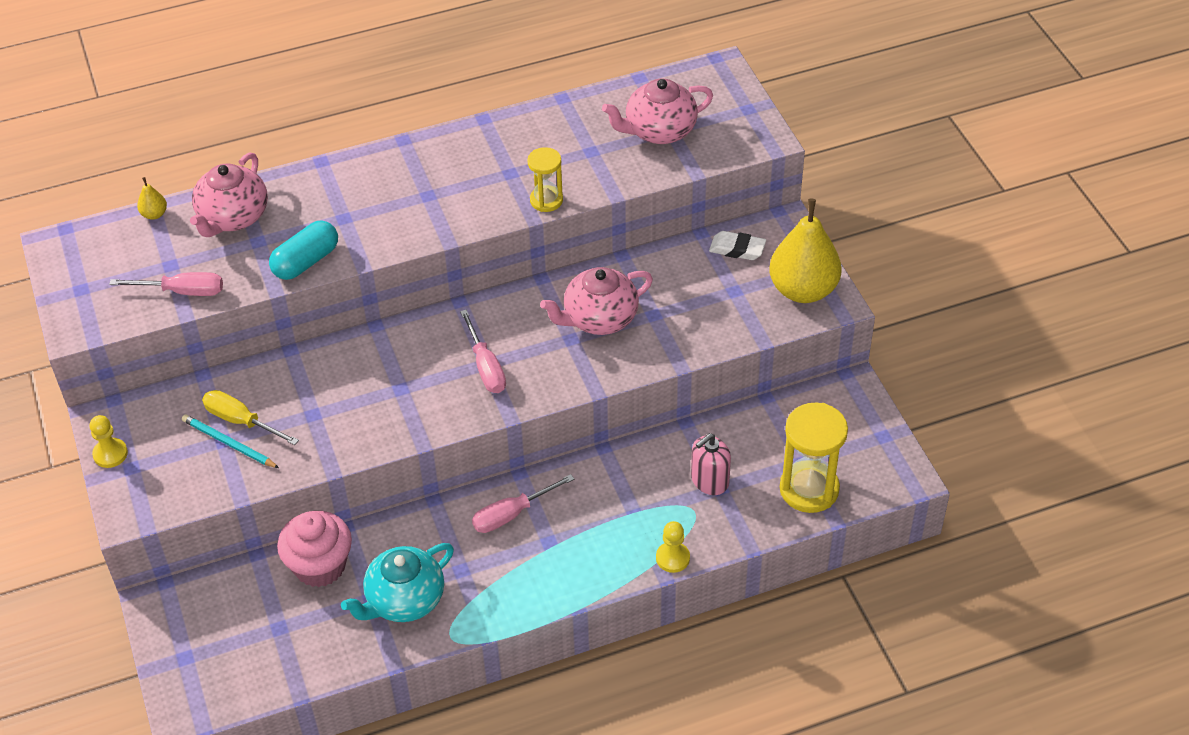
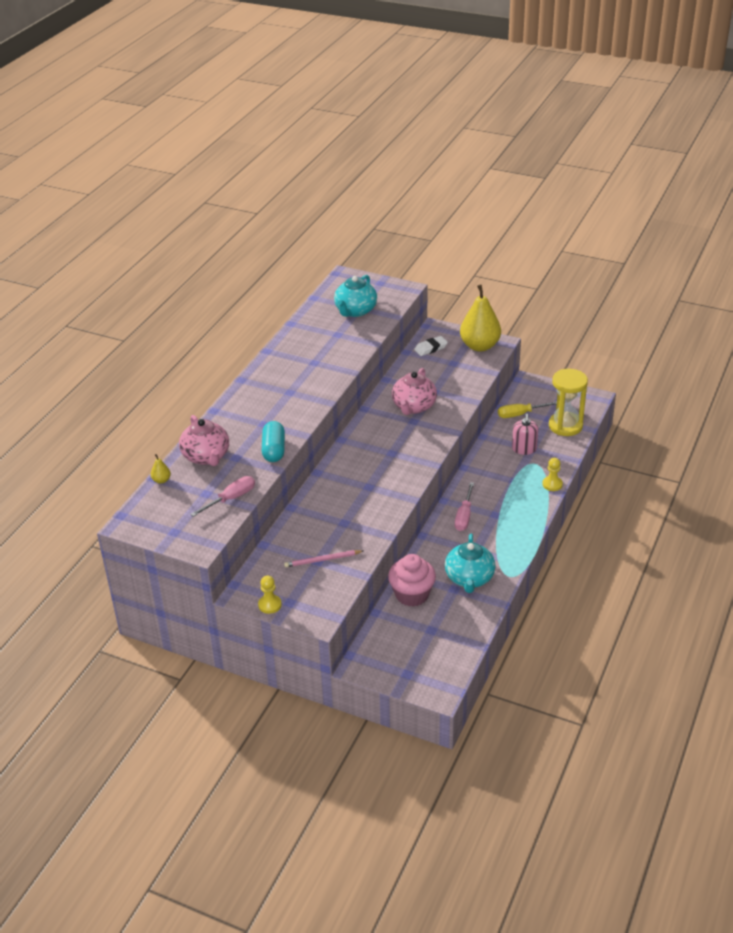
camera: 45 degrees left, 10 degrees down
turquoise pencil [182,415,279,468] -> pink pencil [284,550,363,567]
yellow screwdriver [202,390,299,445] -> yellow screwdriver moved to [498,401,557,418]
pink screwdriver [460,310,506,393] -> none
yellow hourglass [527,147,563,212] -> none
pink teapot [602,78,713,144] -> turquoise teapot [334,275,377,317]

